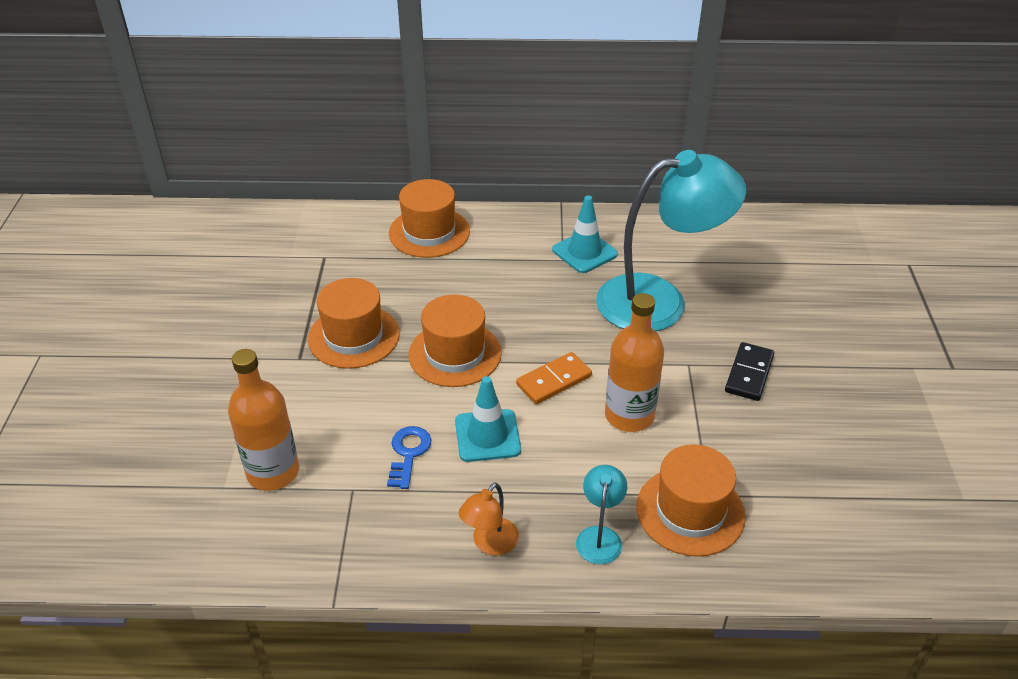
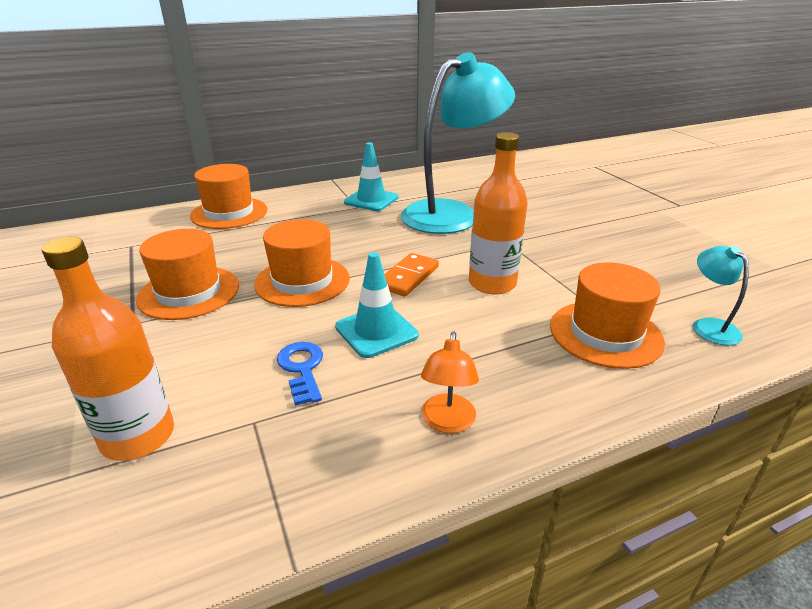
camera: 25 degrees left, 10 degrees down
turquoise lamp [576,465,627,564] -> turquoise lamp moved to [693,246,749,346]
black domino [725,342,774,401] -> none

